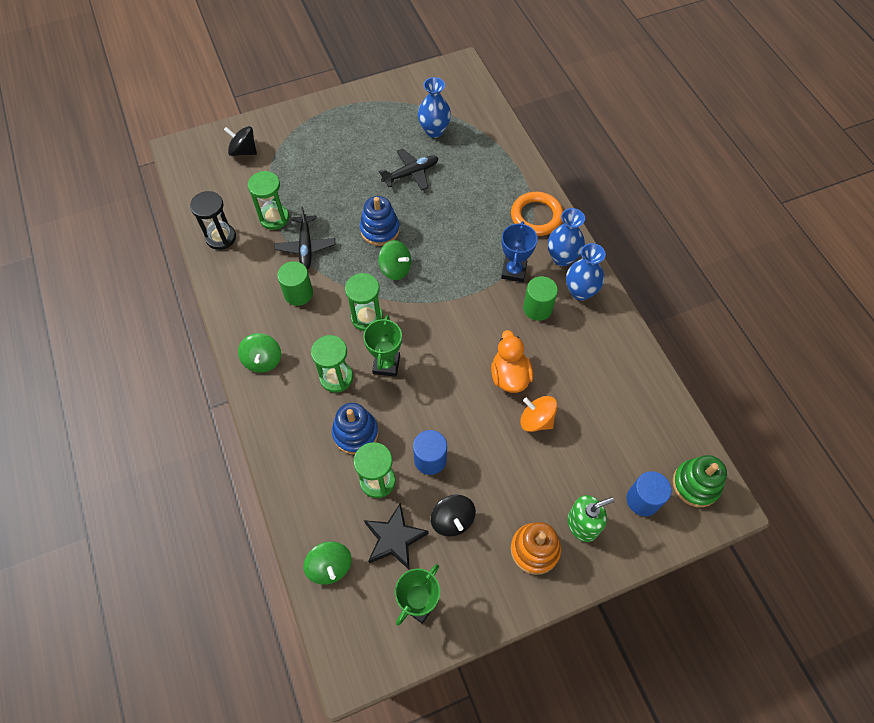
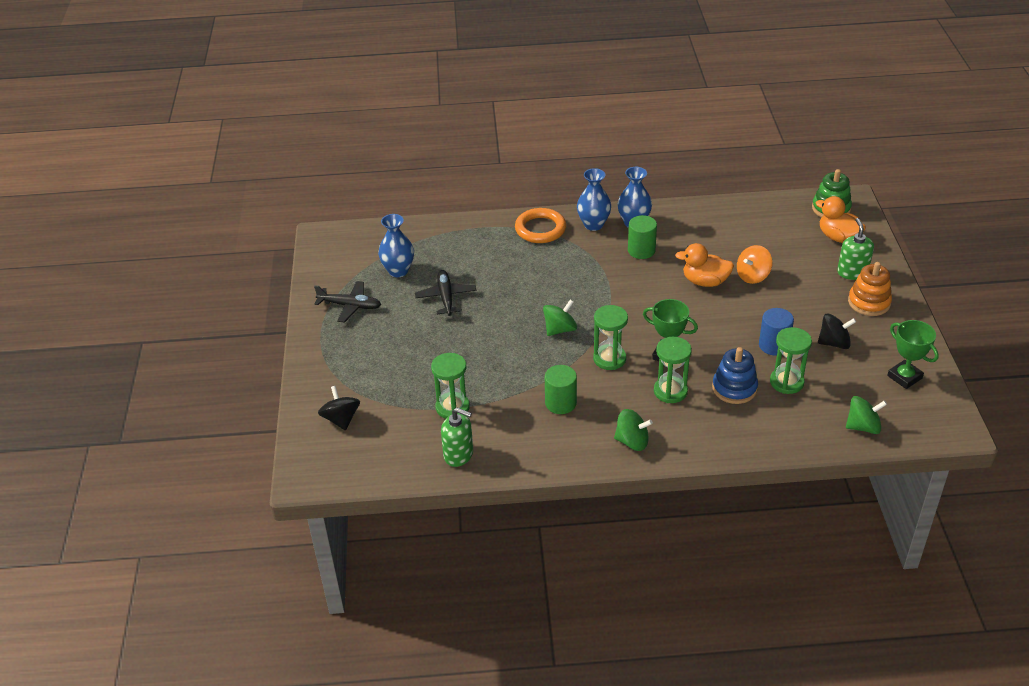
camera: 70 degrees left, 20 degrees down
black hourglass [190,191,236,250] -> green soap dispenser [441,408,473,467]
black spinning top [224,126,257,156] -> black spinning top turned 120 degrees clockwise [318,386,360,430]
black plane [275,207,336,269] -> black plane moved to [314,281,381,323]
blue stacking toy [360,196,400,246] -> none
black star [364,503,429,570] -> none
blue trophy [501,221,538,282] -> none
blue cylinder [627,471,671,516] -> orange duck [816,196,866,243]

